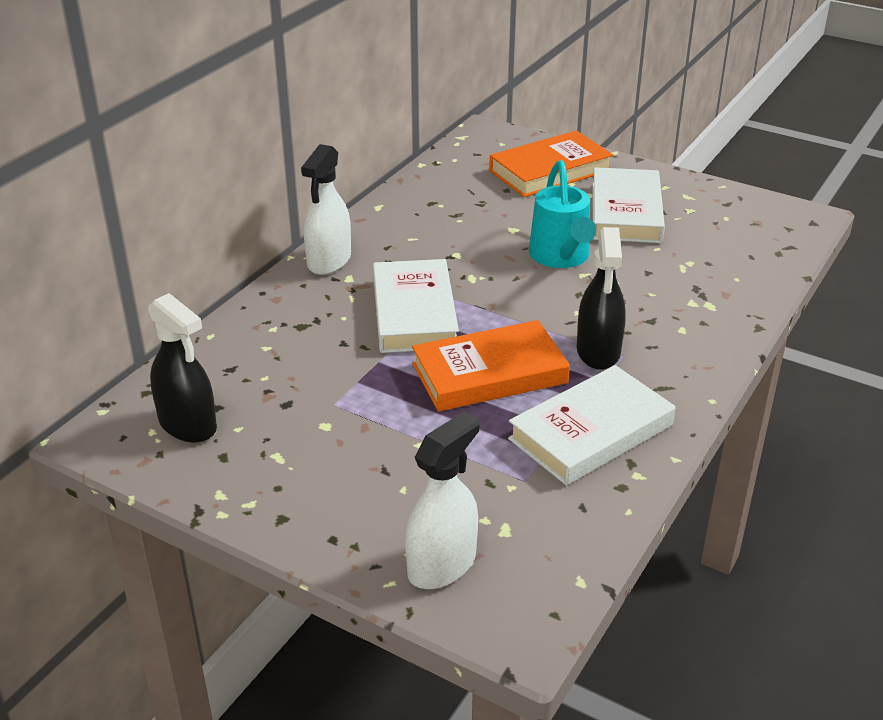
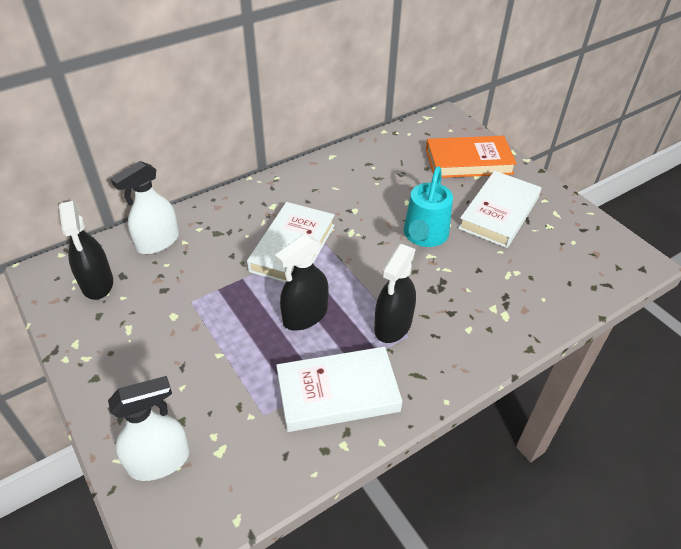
camera: 25 degrees right, 10 degrees up
white spray bottle [301,144,351,275] -> white spray bottle moved to [111,161,179,254]
orange book [412,320,570,412] -> black spray bottle [275,234,329,331]

